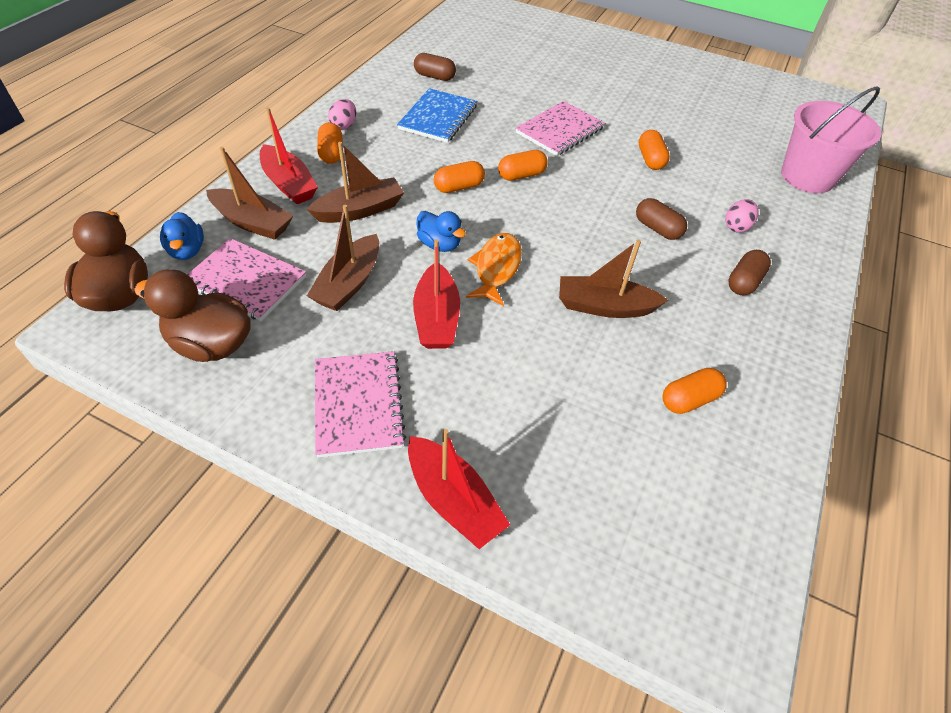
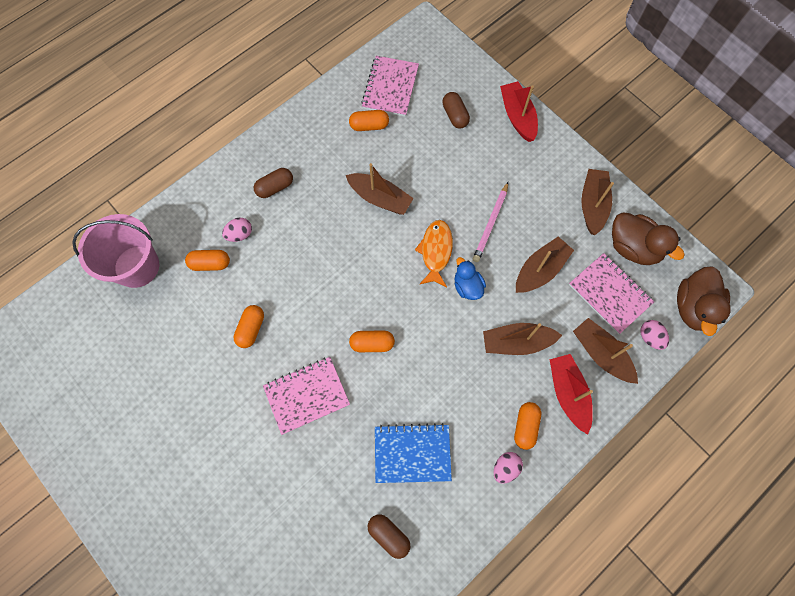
camera: 155 degrees left, 20 degrees up
blue duck [160,212,204,260] -> pink egg [640,320,669,350]
pink notebook [315,351,406,458] -> pink notebook moved to [361,56,419,117]
blue notebook [397,88,477,143] -> blue notebook turned 45 degrees clockwise [375,423,452,483]
red boat [413,239,460,349] -> pink pencil [473,182,508,262]
orange capsule [434,161,485,193] -> orange capsule moved to [185,250,230,271]
orange fish [466,233,522,306] -> orange fish turned 150 degrees clockwise [415,220,453,287]
brown capsule [636,198,687,240] -> brown capsule moved to [442,92,470,129]
none -> brown boat [581,169,614,235]

